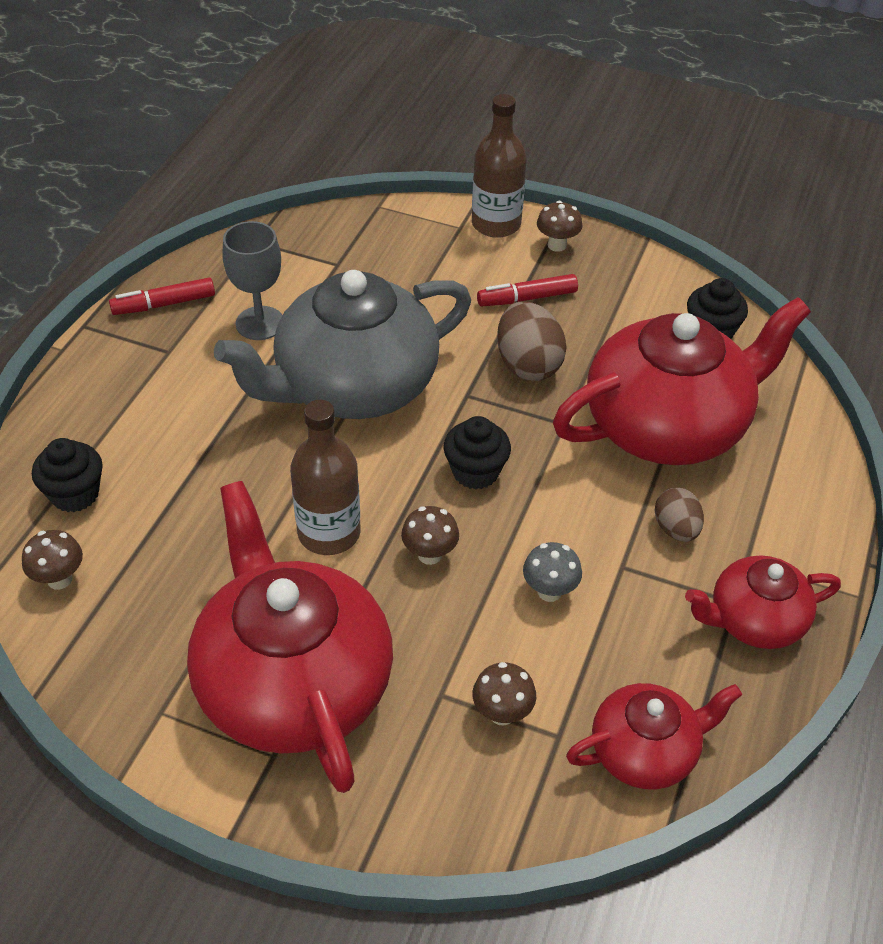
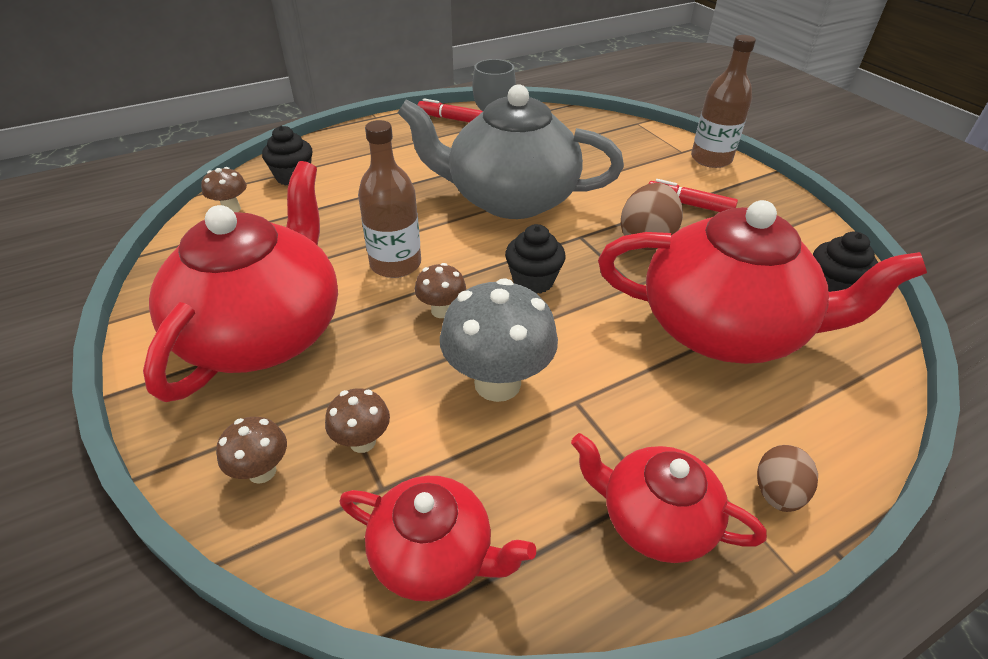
camera: 40 degrees right, 5 degrees down
grey mushroom [523,542,582,602] -> grey mushroom [440,278,558,402], size x1.95
brown mushroom [537,201,583,252] -> brown mushroom moved to [216,417,287,484]
brown egg [655,487,704,542] -> brown egg moved to [757,445,818,512]

